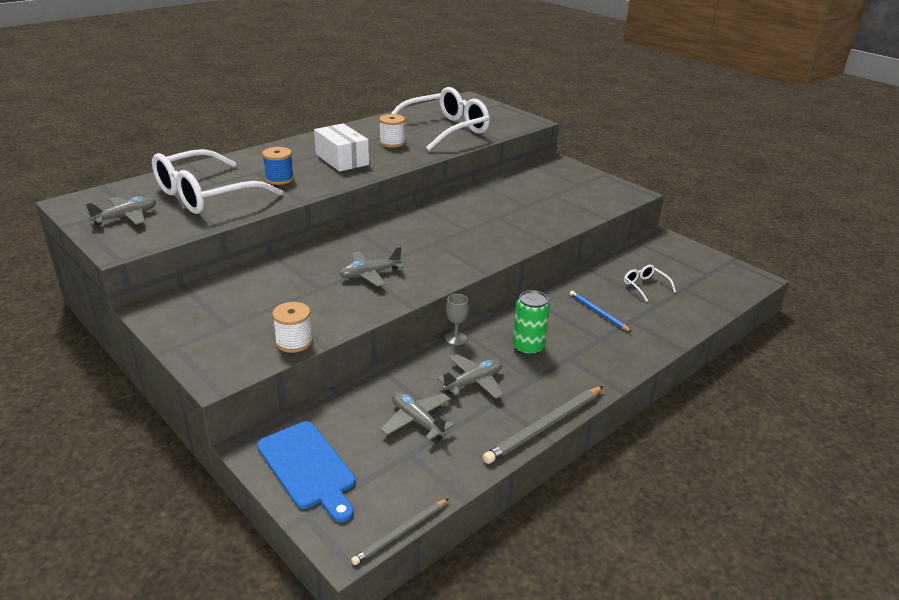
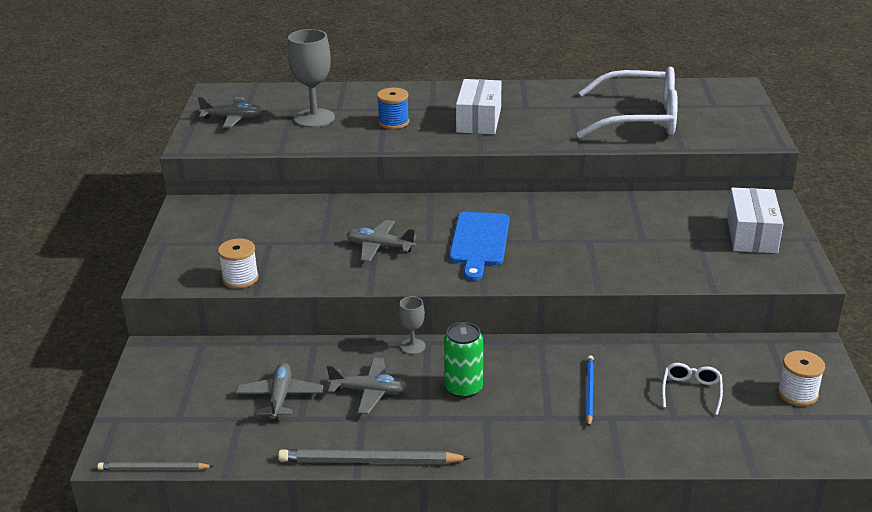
camera: 45 degrees right, 0 degrees up
white glasses [152,149,283,214] -> grey goblet [288,29,335,128]
blue cutting board [257,421,355,522] -> blue cutting board moved to [449,212,509,281]
white spool [379,114,405,148] -> white spool moved to [778,350,825,406]
none -> white box [727,188,783,253]

